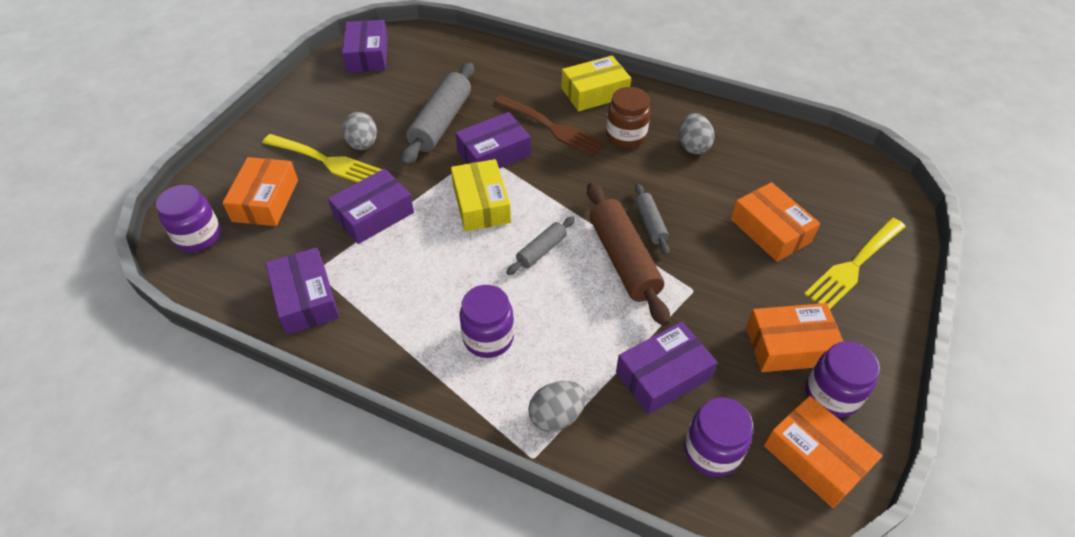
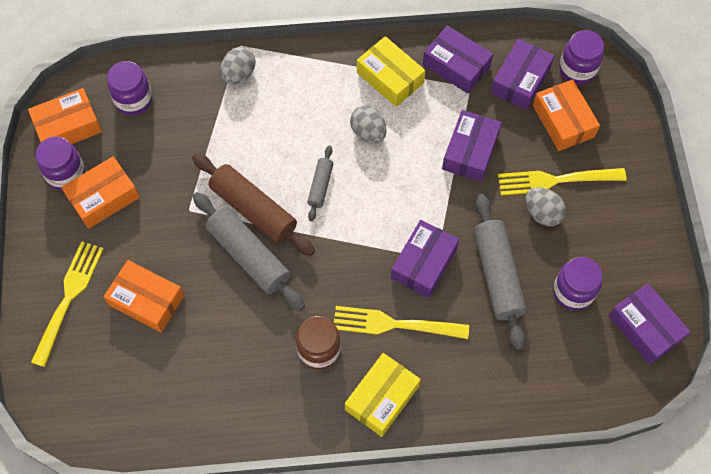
camera: 150 degrees right, 15 degrees up
yellow box [451,159,511,231] -> yellow box moved to [357,36,426,107]
purple jar [459,285,514,358] -> purple jar moved to [553,257,603,311]
brown fork [493,95,606,157] -> yellow fork [334,306,469,339]
purple box [616,322,717,415] -> purple box moved to [491,39,554,110]
grey rolling pin [635,184,670,255] -> grey rolling pin [193,192,305,311], size x1.89
grey egg [679,113,714,154] -> grey egg moved to [350,105,387,143]
orange box [764,396,882,508] -> orange box turned 45 degrees counterclockwise [28,88,102,144]

